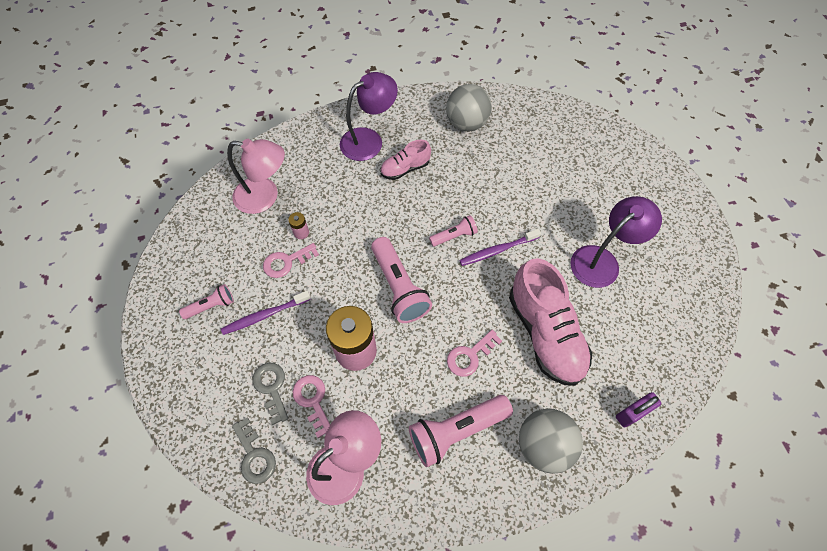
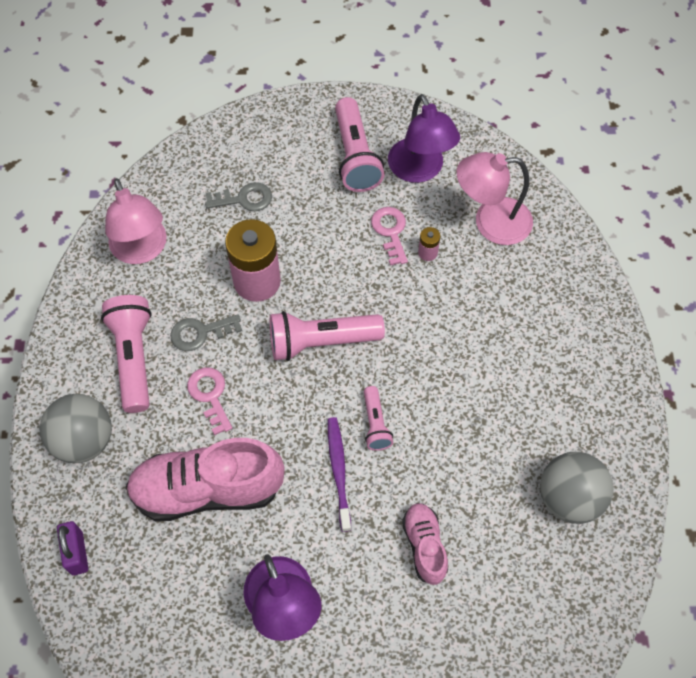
camera: 105 degrees right, 0 degrees up
pink flashlight [179,284,234,319] -> pink flashlight [335,97,384,192], size x1.82
purple toothbrush [221,291,311,335] -> none
pink lamp [227,139,285,214] -> pink lamp turned 60 degrees clockwise [456,152,533,245]
grey key [232,418,276,484] -> grey key moved to [170,314,242,351]
pink key [293,375,330,438] -> none
purple lamp [340,72,398,161] -> purple lamp moved to [388,94,460,183]
pink shoe [380,140,431,180] -> pink shoe moved to [402,503,448,585]

